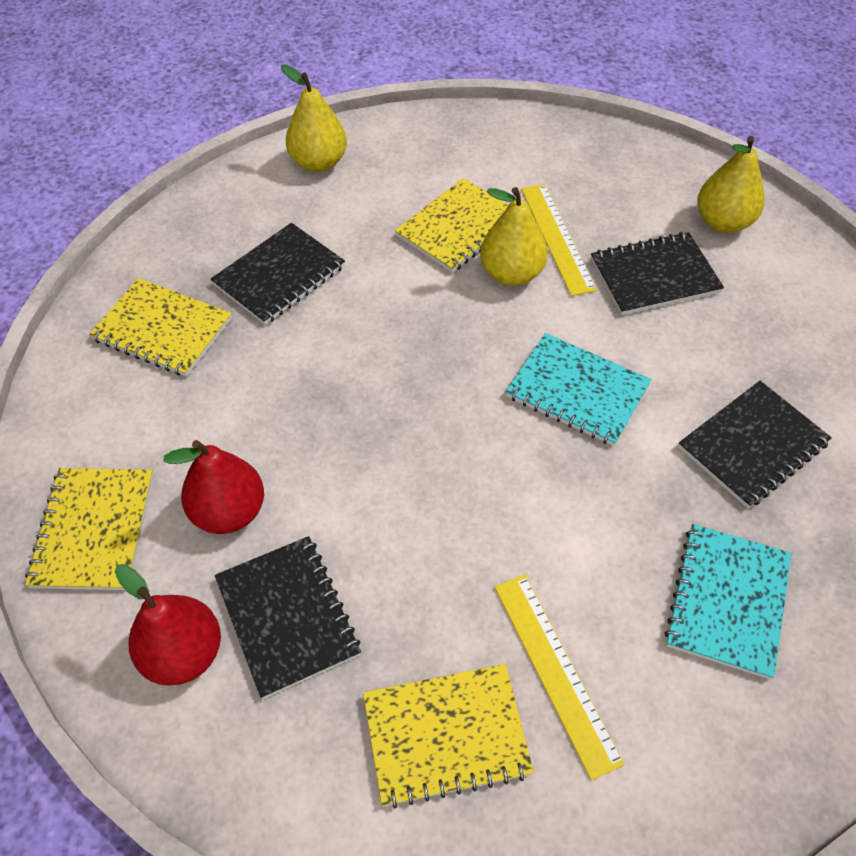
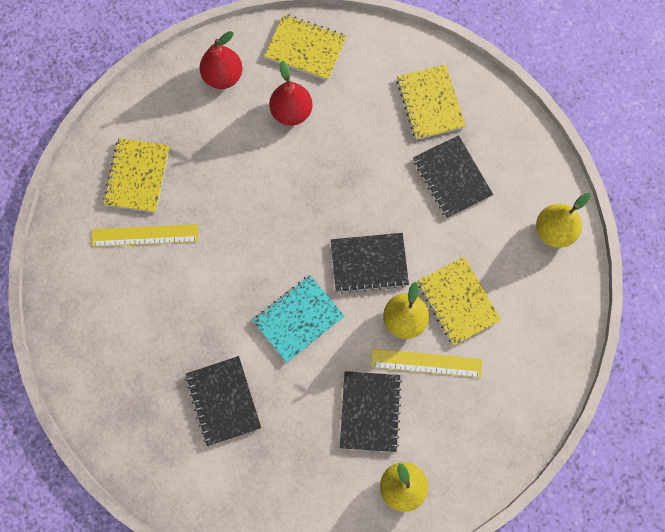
camera: 110 degrees right, 20 degrees up
yellow notebook [89,278,232,377] -> yellow notebook turned 60 degrees counterclockwise [396,64,466,140]
black notebook [215,536,361,699] -> black notebook moved to [331,233,409,293]
turquoise notebook [665,524,792,679] -> none

